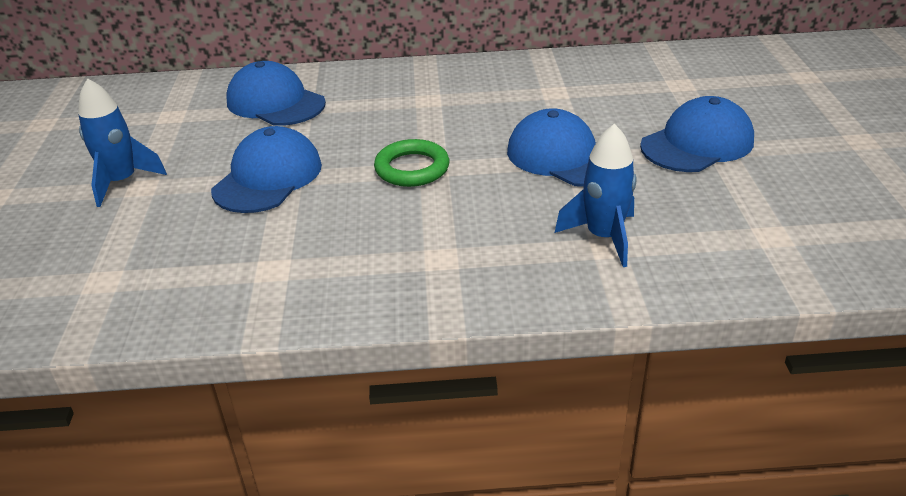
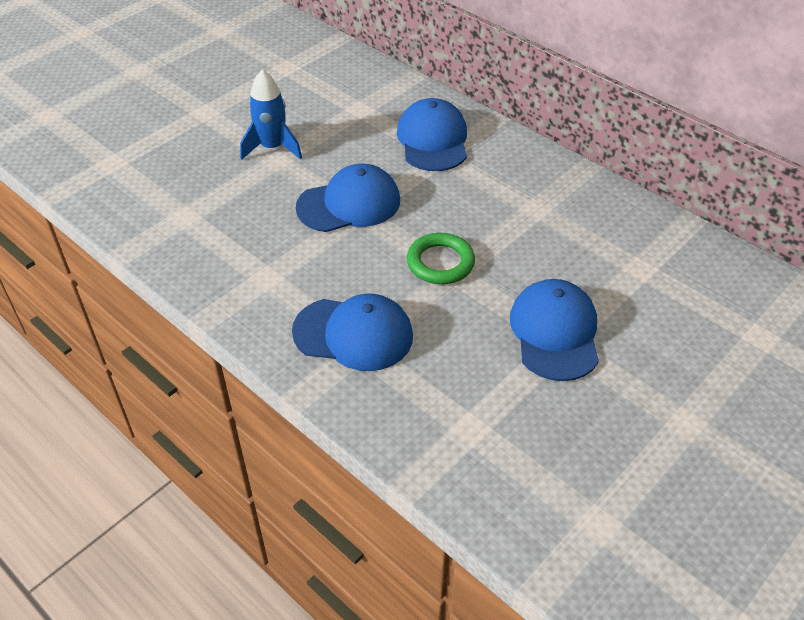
camera: 45 degrees right, 10 degrees up
blue rocket [555,124,636,267] -> none
blue cap [640,96,754,172] -> blue cap moved to [292,293,413,371]

